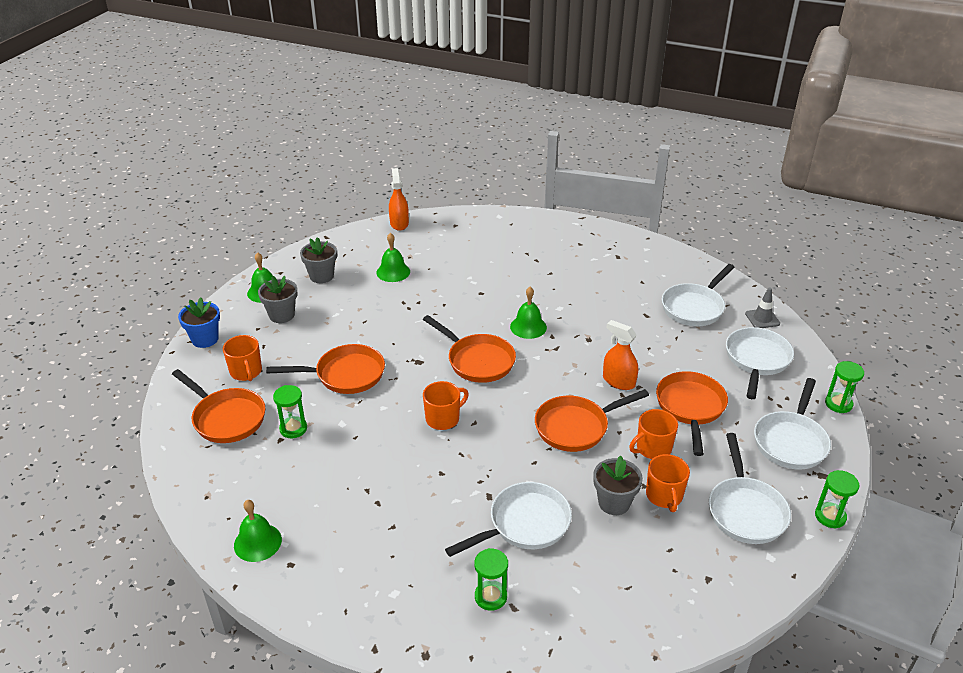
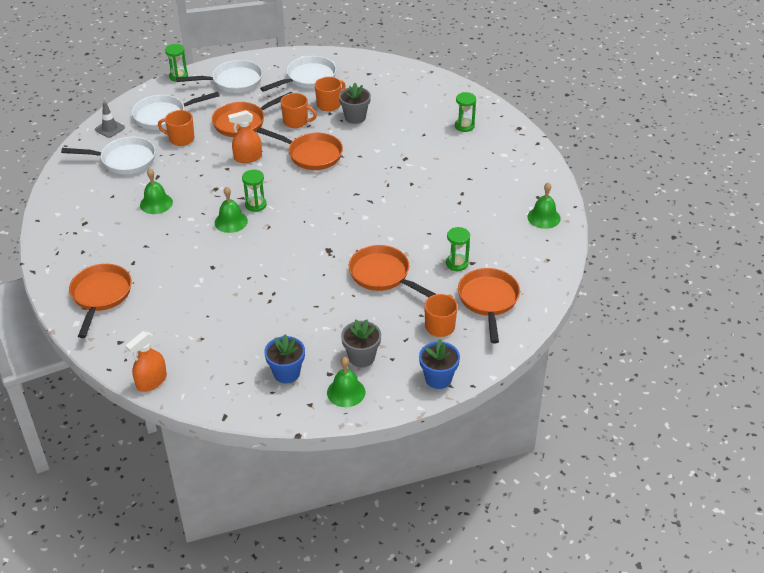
camera: 130 degrees left, 5 degrees up
grey flower pot [300,237,337,283] -> blue flower pot [264,334,305,383]
green bell [376,233,410,282] -> green bell moved to [140,169,173,214]
orange pan [423,315,516,383] -> orange pan moved to [69,264,132,338]
orange mug [423,381,469,430] -> orange mug moved to [158,110,194,146]
white pan [445,482,572,557] -> none
orange spray bottle [603,320,638,390] -> orange spray bottle turned 75 degrees clockwise [228,110,262,163]
green hourglass [815,470,859,529] -> green hourglass moved to [242,170,267,212]

